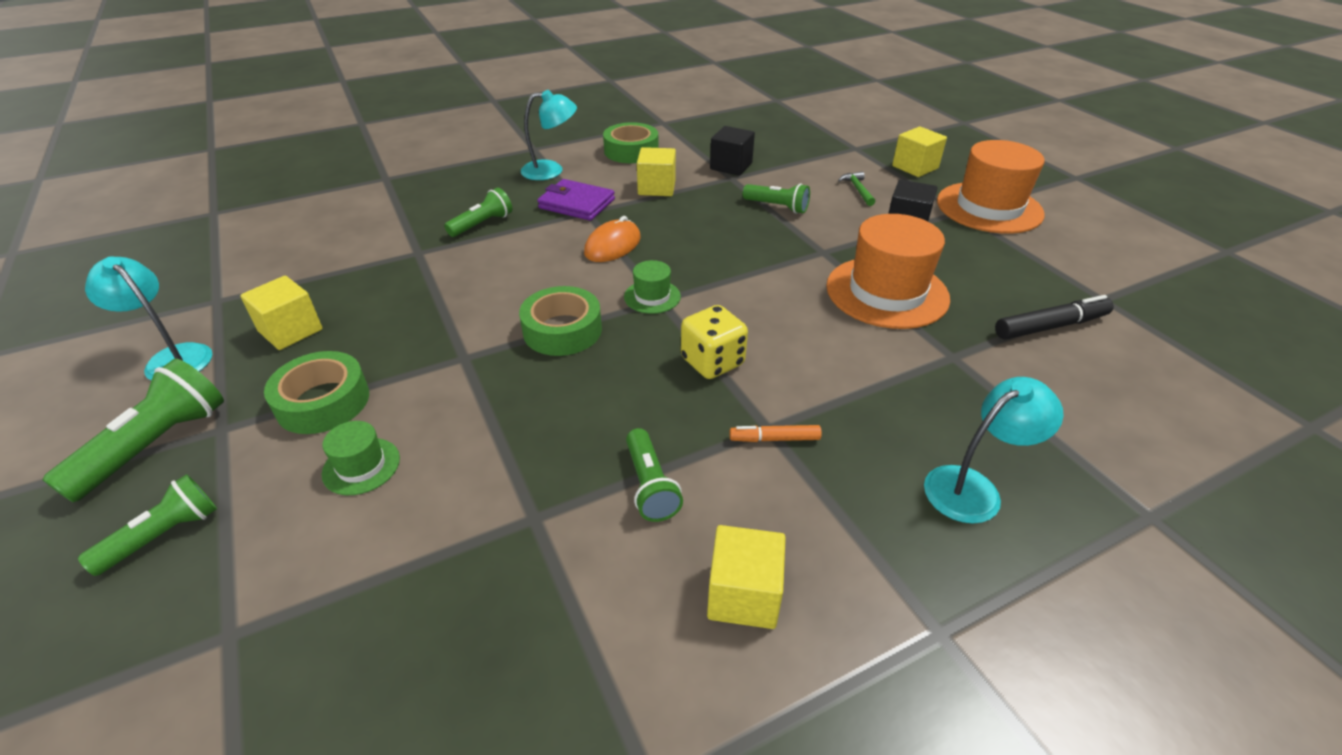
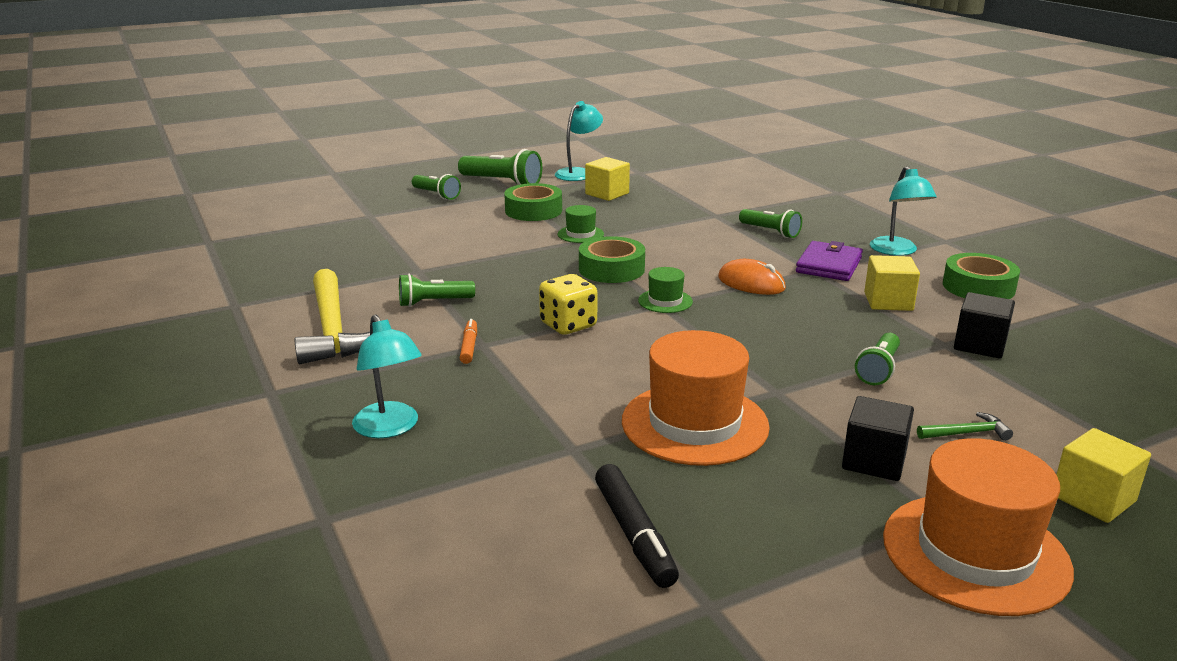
camera: 90 degrees right, 15 degrees down
green hat [322,421,400,495] -> green hat moved to [558,205,604,243]
yellow cube [707,525,786,629] -> yellow hammer [294,269,370,364]

